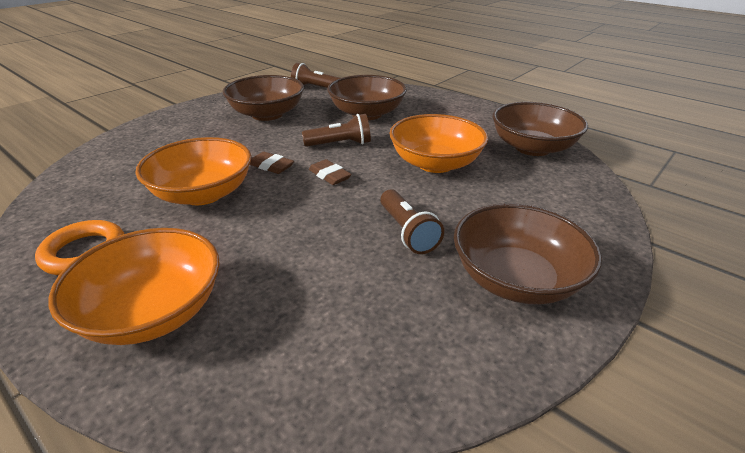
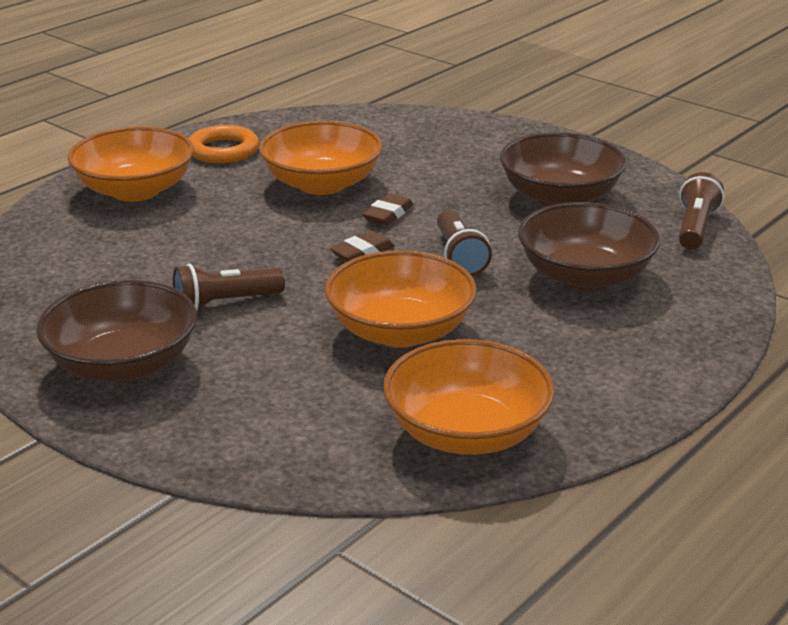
camera: 90 degrees right, 5 degrees down
brown bowl [493,102,588,156] -> orange bowl [383,339,555,455]

